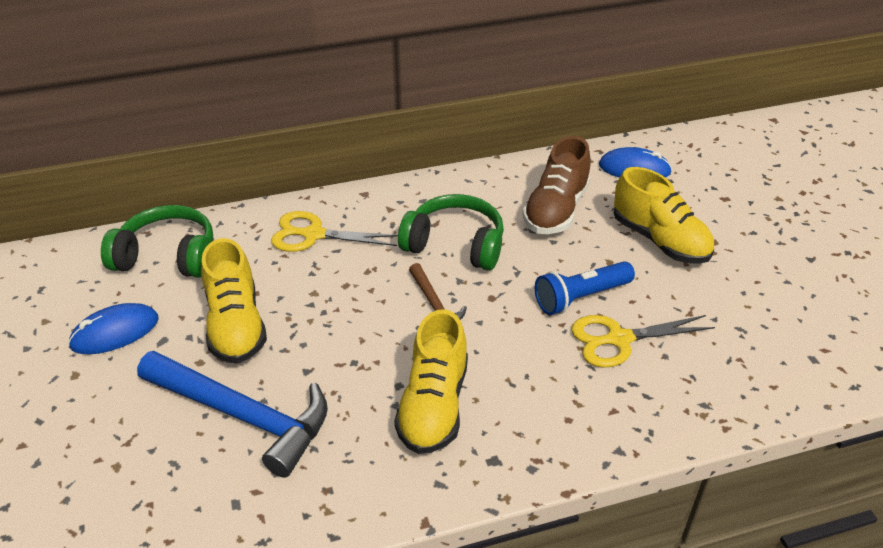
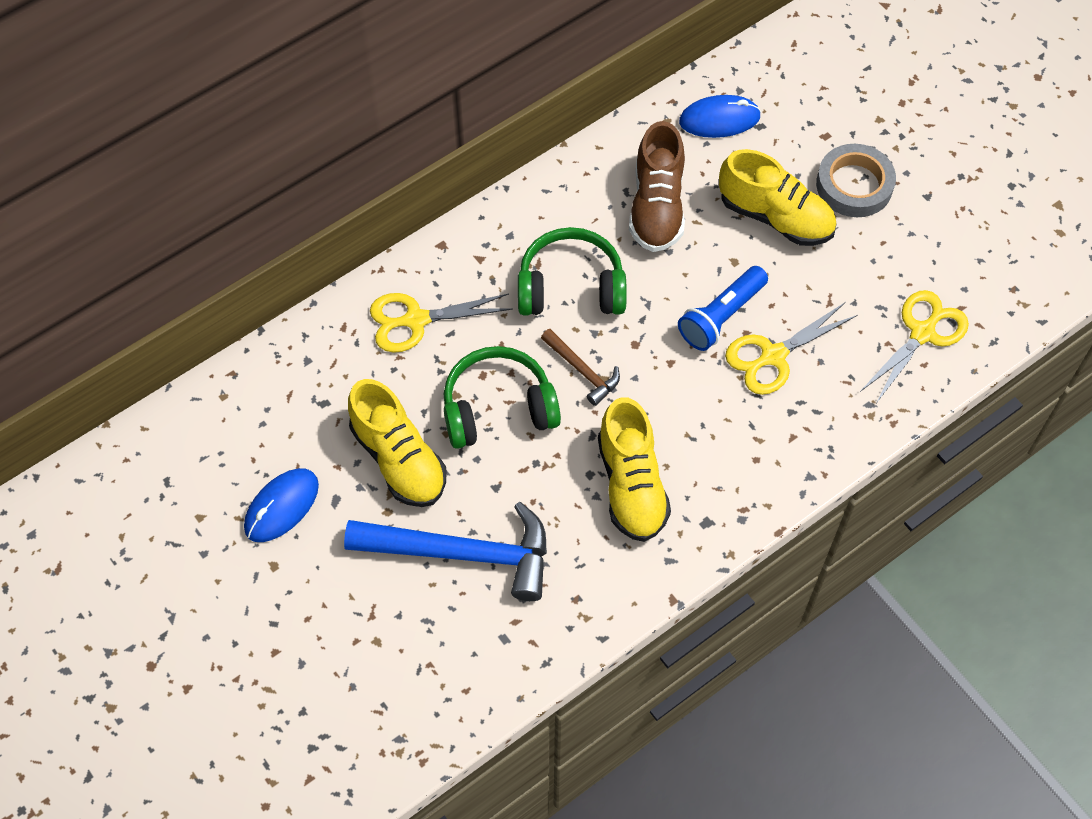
camera: 20 degrees left, 20 degrees up
green headphones [101,205,213,278] -> green headphones moved to [444,346,561,449]
none -> grey tape [816,144,896,217]
none -> yellow scissors [860,290,969,403]

